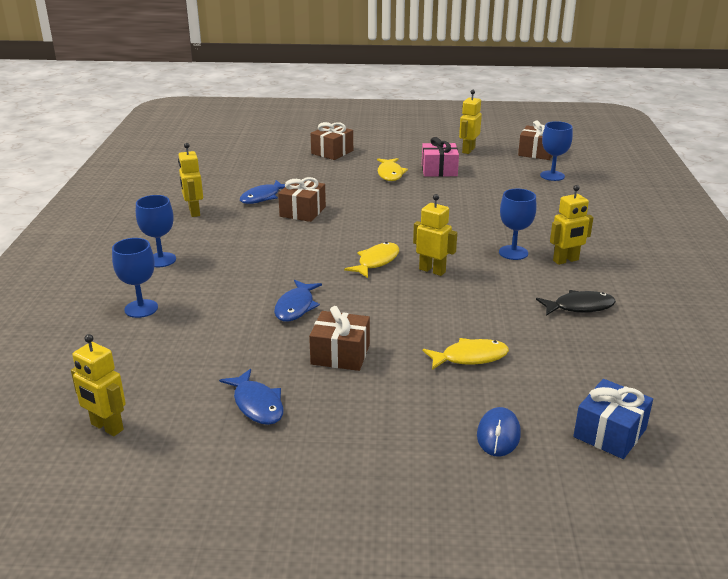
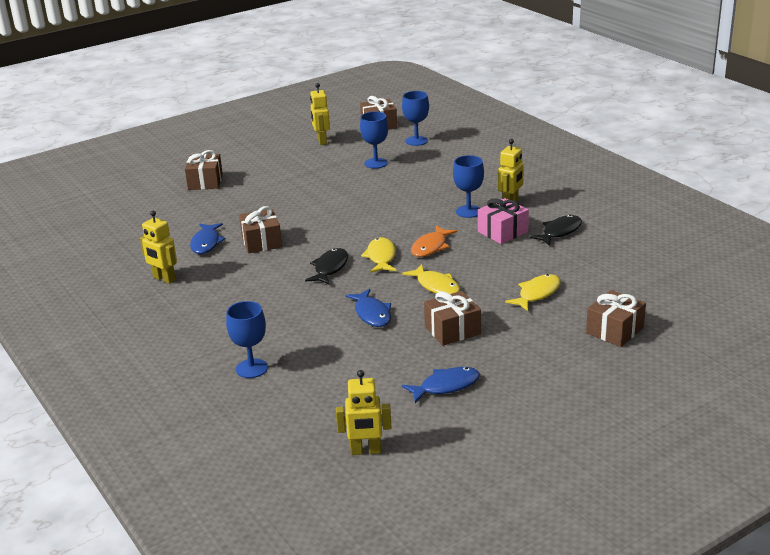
camera: 35 degrees left, 0 degrees up
blue goblet [136,195,176,267] -> blue goblet moved to [360,112,388,169]
blue fish [219,369,284,425] -> blue fish turned 45 degrees counterclockwise [402,367,480,403]
yellow fish [377,158,408,181] -> yellow fish moved to [402,264,460,294]
yellow robot [413,194,457,276] -> orange fish [411,226,457,257]
pink gift [422,137,459,177] -> pink gift moved to [478,198,529,244]
blue mouse [477,407,521,457] -> brown gift [586,290,646,347]
blue gift [573,379,653,459] -> none
none -> black fish [305,248,348,285]

